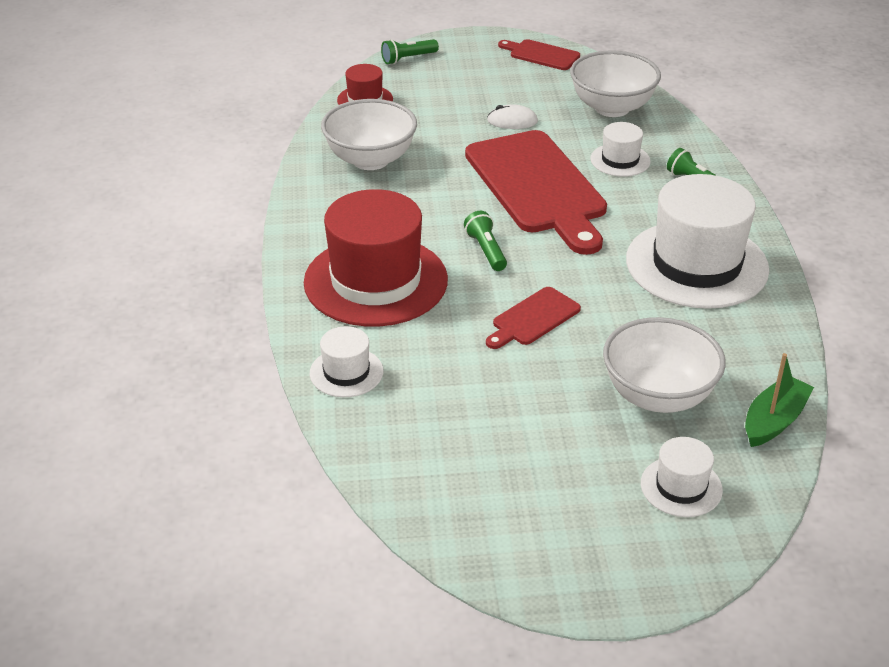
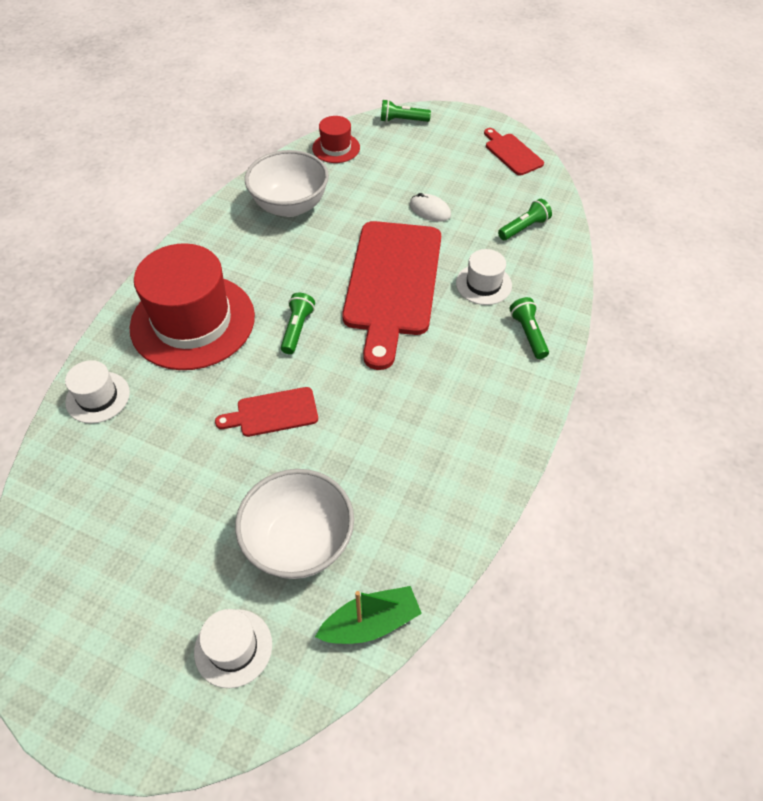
camera: 30 degrees right, 15 degrees up
white bowl [570,50,661,117] -> green flashlight [498,199,552,240]
white hat [626,174,769,309] -> none

